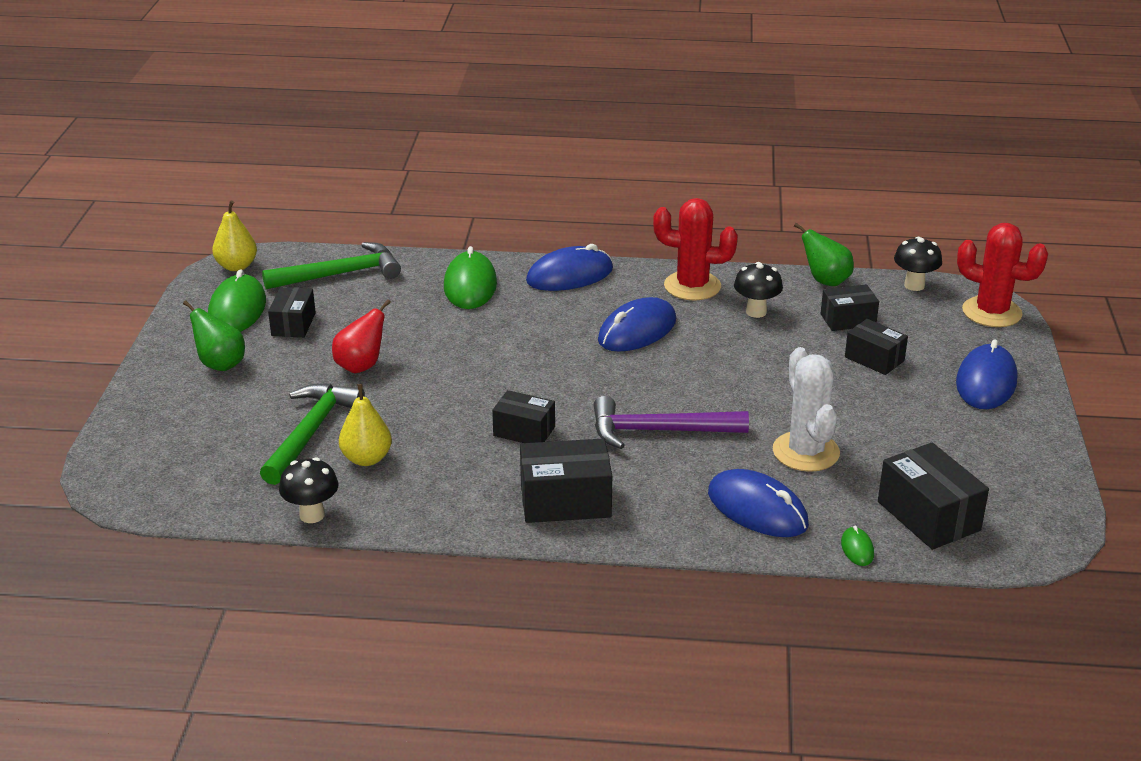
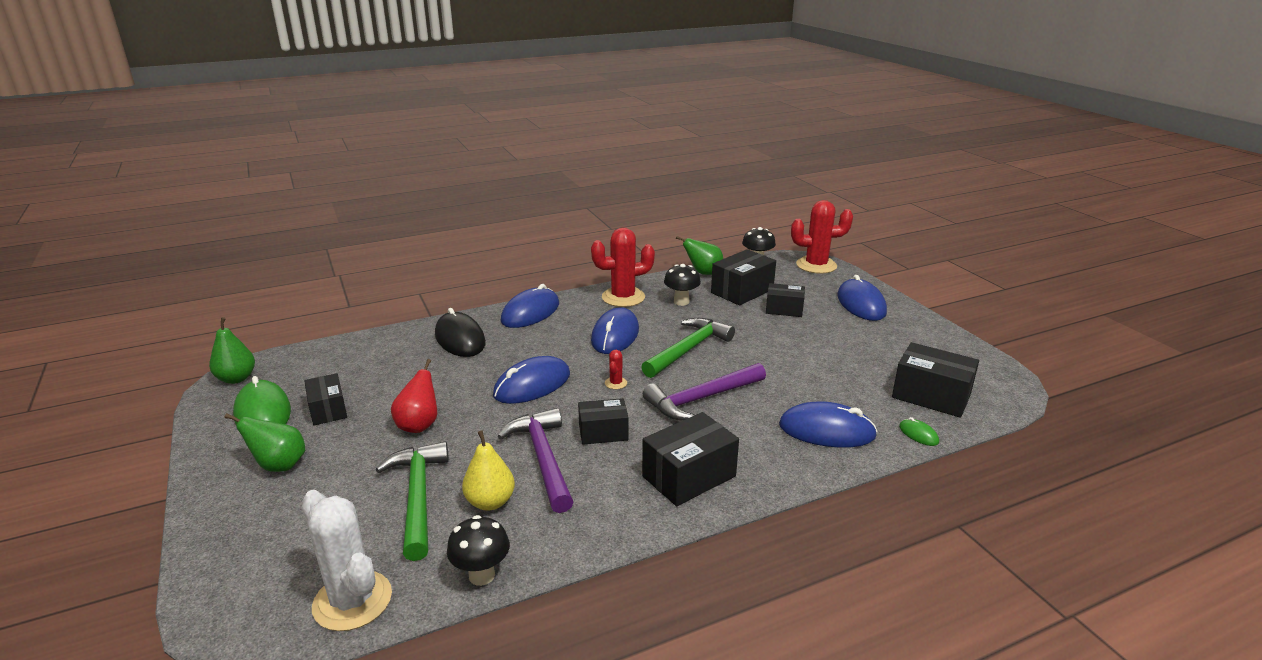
camera: 30 degrees left, 5 degrees down
yellow pear [212,200,257,271] -> green pear [209,317,255,384]
green hammer [262,242,401,290] -> green hammer moved to [641,318,735,378]
green mouse [444,246,497,309] -> black mouse [435,308,486,357]
white cactus [773,347,840,472] -> white cactus moved to [301,490,392,631]
black box [821,284,879,331] -> black box [711,249,776,305], size x1.55
none -> blue mouse [493,356,570,404]
none -> purple hammer [498,408,573,513]
none -> red cactus [605,350,627,389]

